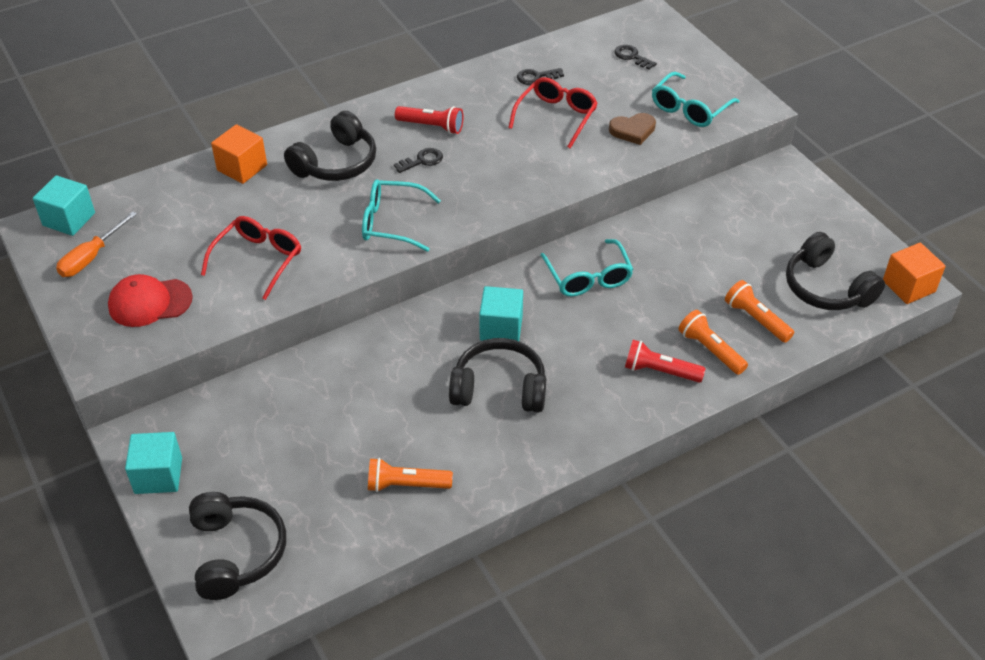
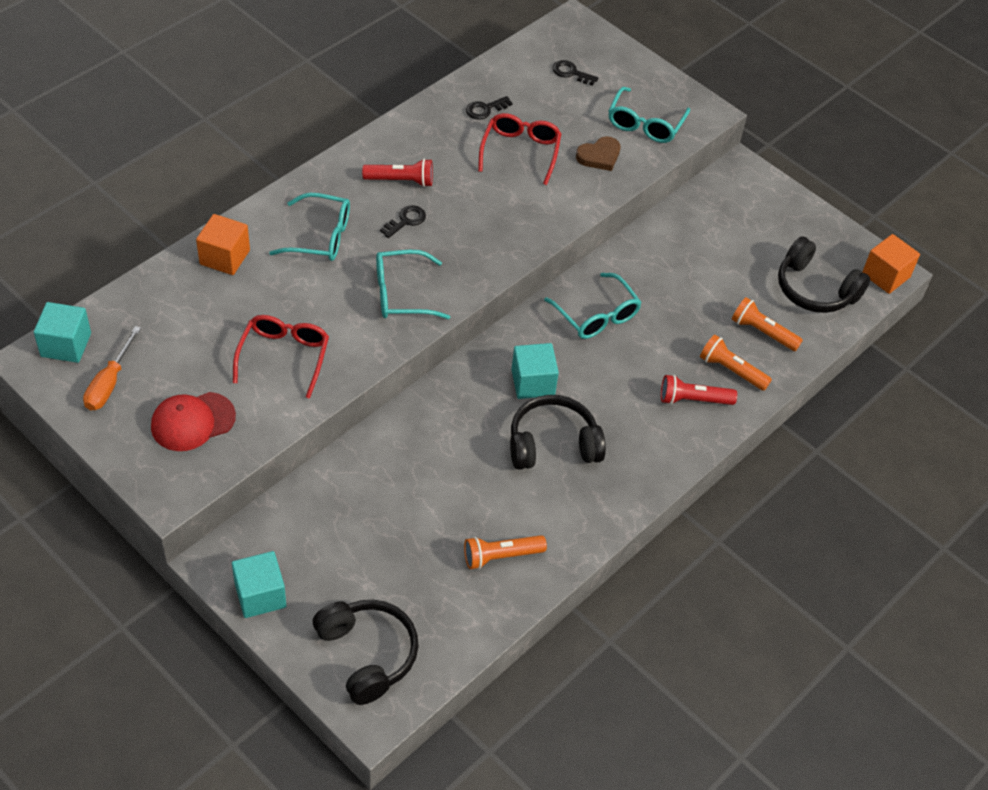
camera: 20 degrees left, 5 degrees up
black headphones [284,111,376,181] -> turquoise glasses [269,193,350,261]

